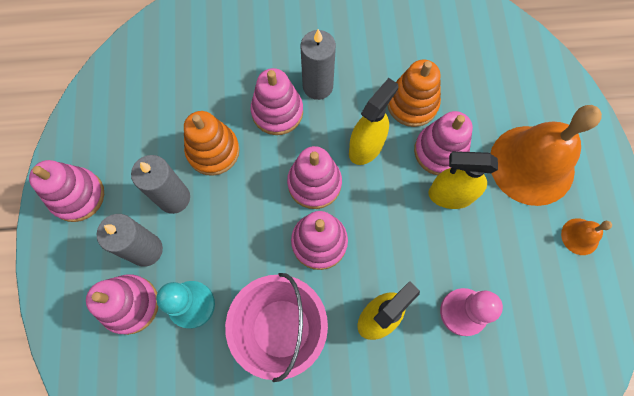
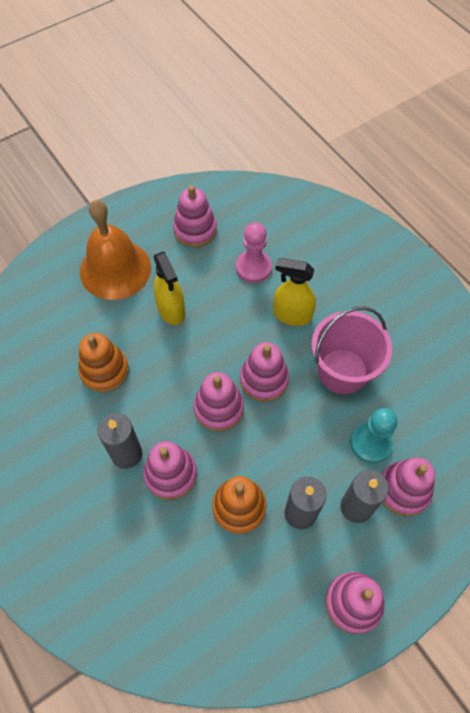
camera: 120 degrees left, 10 degrees down
yellow spray bottle [349,78,399,165] -> none
pink stacking toy [414,111,473,175] -> pink stacking toy moved to [173,185,217,247]
orange bell [561,218,612,255] -> none

